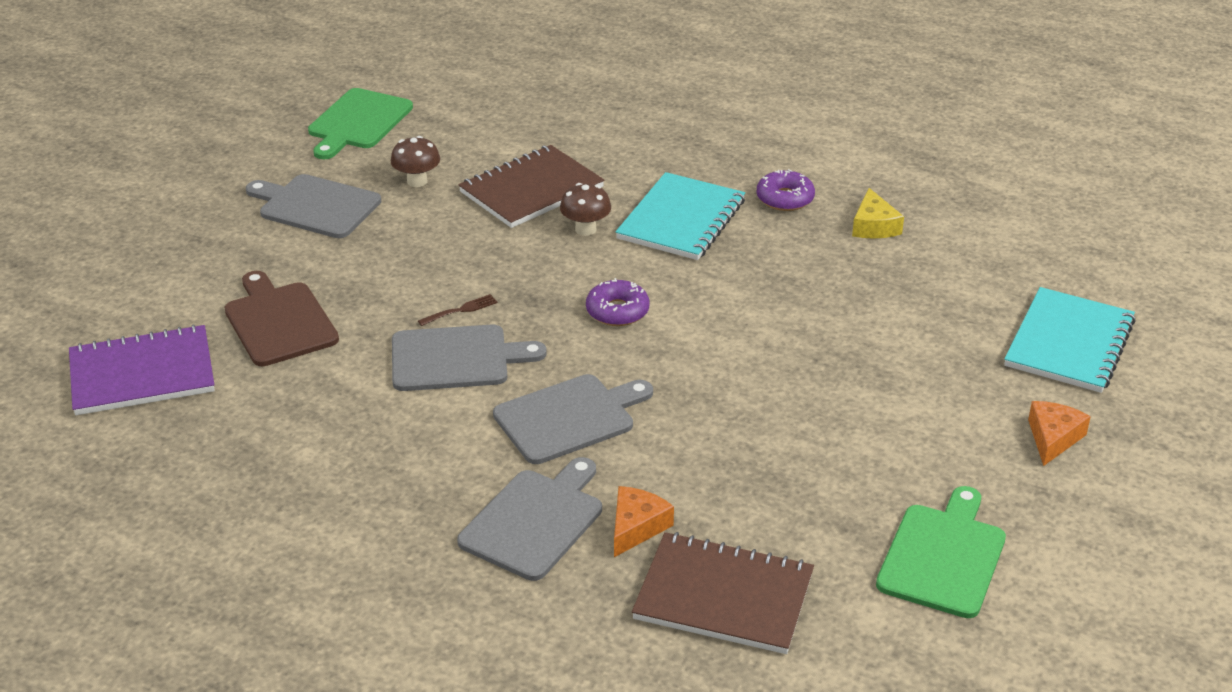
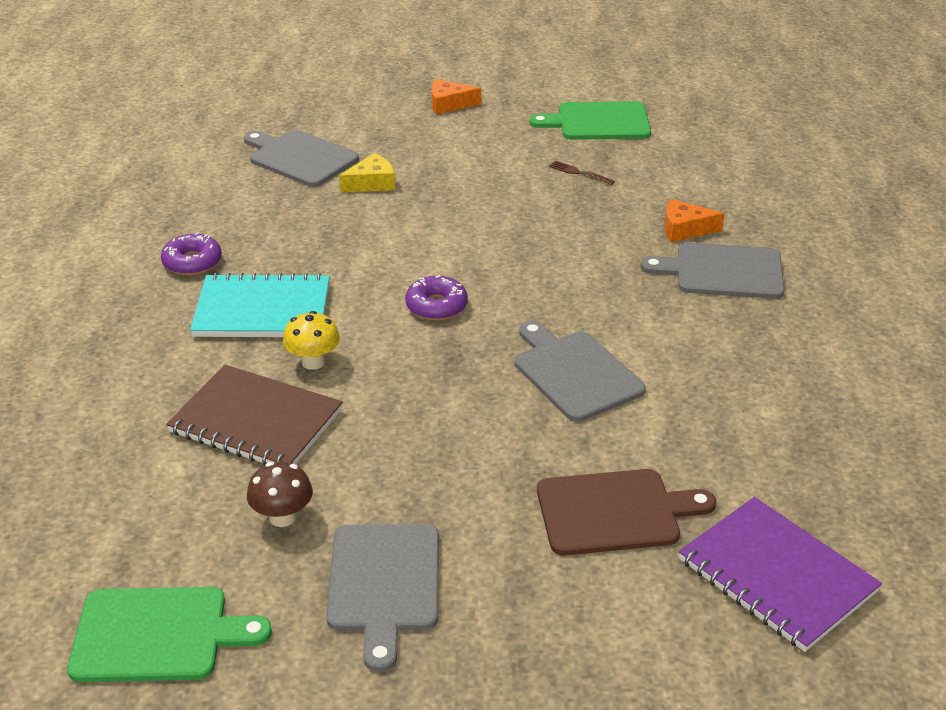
camera: 115 degrees left, 0 degrees up
brown cutting board [224,271,339,366] -> brown cutting board turned 135 degrees counterclockwise [537,469,716,555]
brown fork [418,294,498,326] -> brown fork moved to [549,161,615,185]
grey cutting board [493,374,653,464] -> grey cutting board moved to [244,130,359,187]
brown mushroom [560,183,611,236] -> yellow mushroom [283,311,340,370]
brown notebook [632,532,814,654] -> none
yellow cheese [852,188,904,238] -> yellow cheese moved to [339,153,395,192]
turquoise notebook [1004,287,1136,393] -> none

